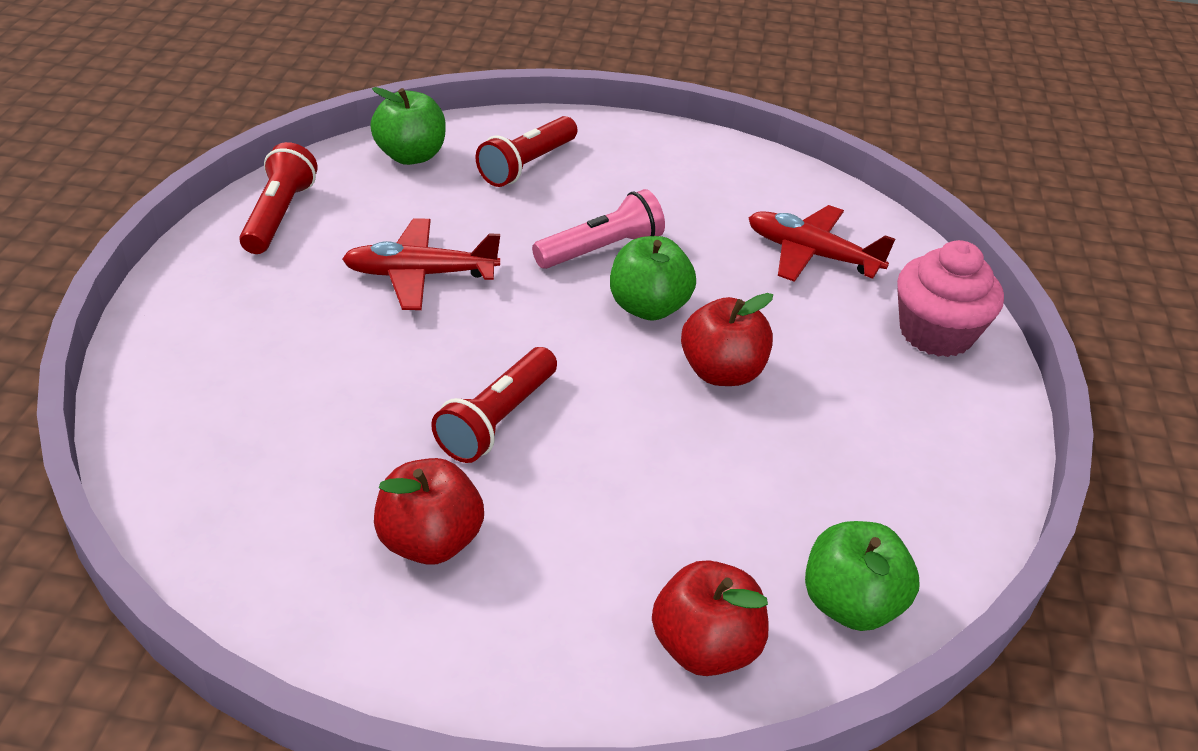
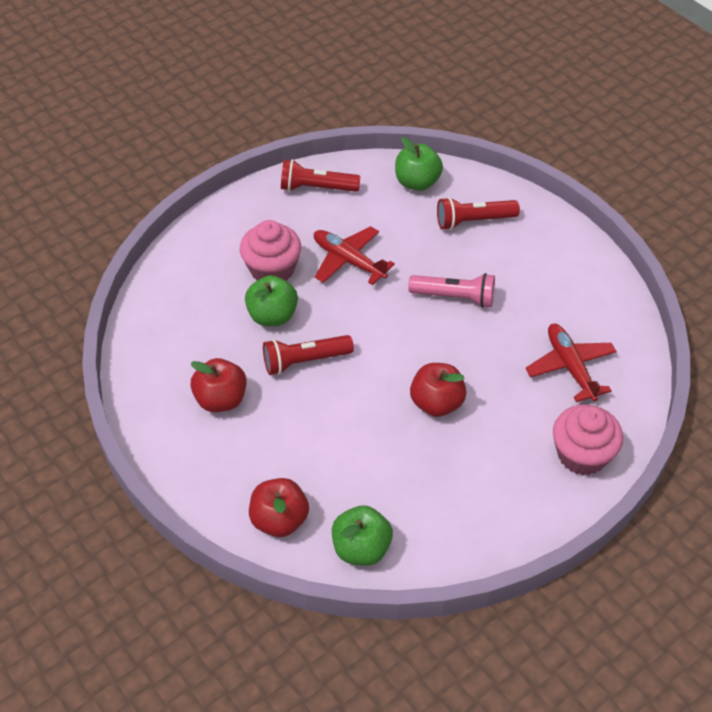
camera: 45 degrees right, 10 degrees up
red flashlight [239,142,318,254] -> red flashlight turned 135 degrees counterclockwise [281,159,360,192]
green apple [610,236,696,321] -> green apple moved to [245,275,298,326]
none -> pink cupcake [240,220,301,281]

